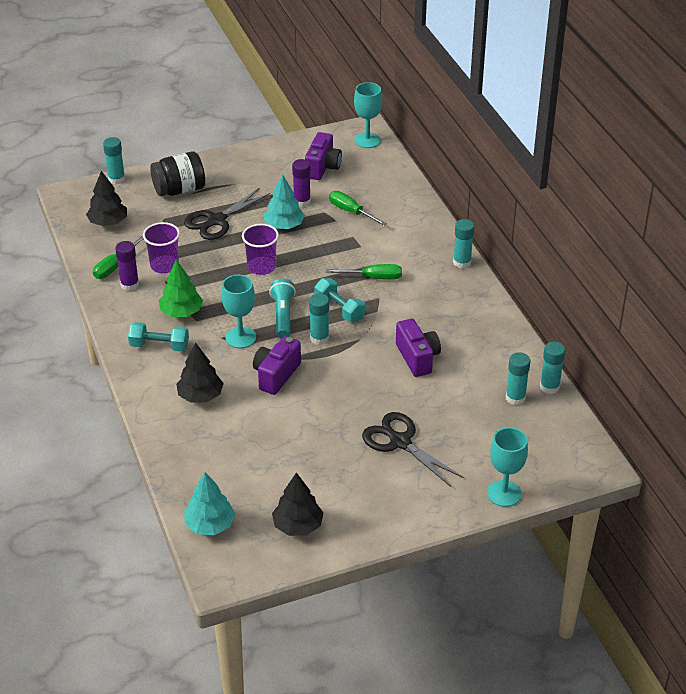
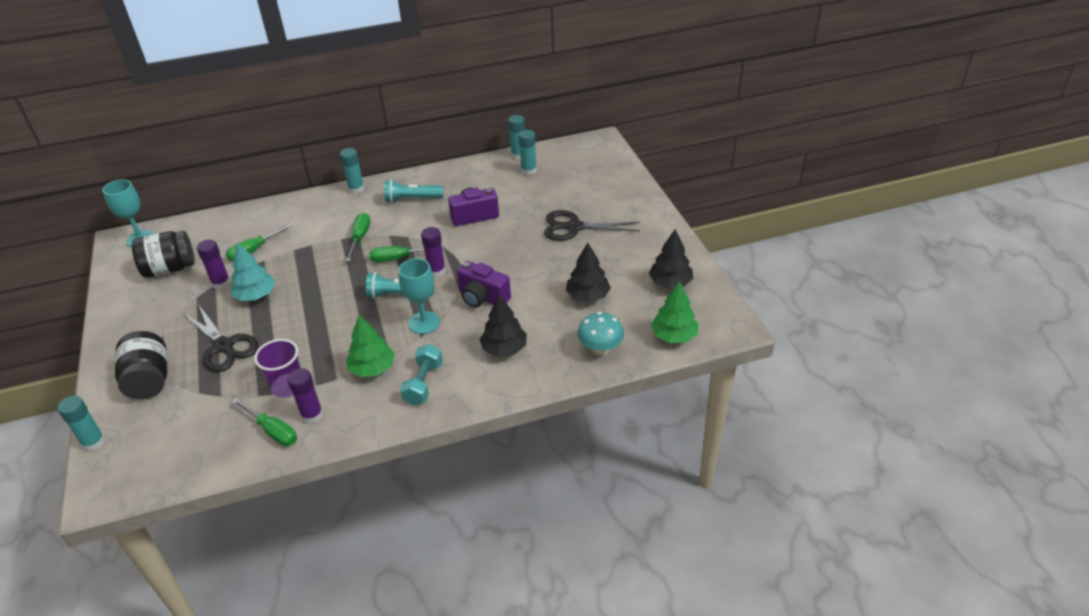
camera: 85 degrees left, 0 degrees up
black tree [86,171,127,226] -> black tree moved to [566,243,611,302]
turquoise tree [184,472,235,535] -> green tree [651,281,698,343]
purple cup [242,224,279,275] -> none
purple camera [305,132,342,180] -> black jar [132,231,195,278]
turquoise glue stick [309,294,329,345] -> purple glue stick [421,227,446,277]
turquoise dumbbell [315,278,365,322] -> green screwdriver [369,246,445,262]
black scissors [362,412,464,487] -> black scissors turned 45 degrees clockwise [544,210,640,241]
turquoise goblet [487,427,528,507] -> none
none -> turquoise flashlight [384,179,443,203]
none -> turquoise mushroom [577,312,624,355]

